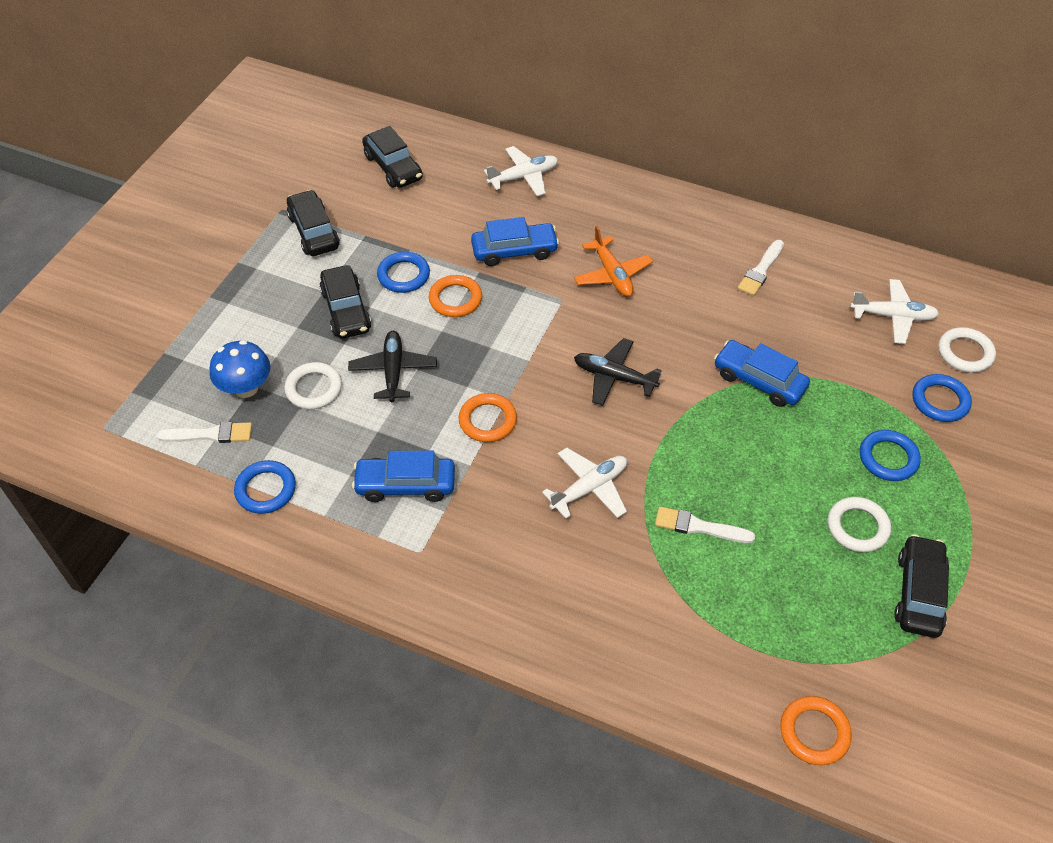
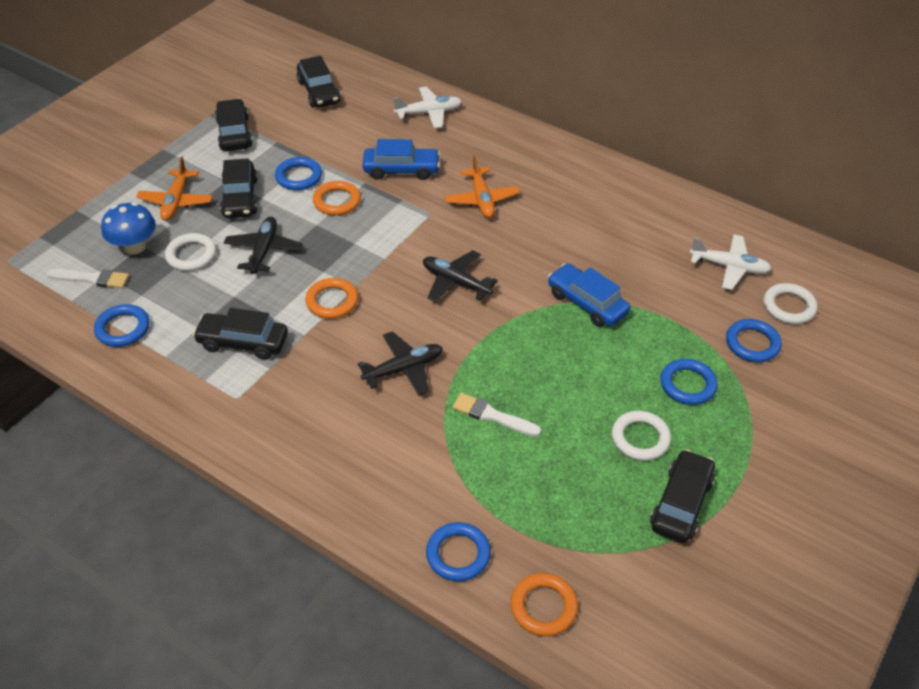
camera: 10 degrees right, 5 degrees down
blue car [352,451,455,502] -> black car [193,308,288,360]
white plane [542,448,627,519] -> black plane [358,331,443,396]
white brush [738,240,784,296] -> none
none -> orange plane [136,156,213,221]
none -> blue ring [426,522,491,581]

